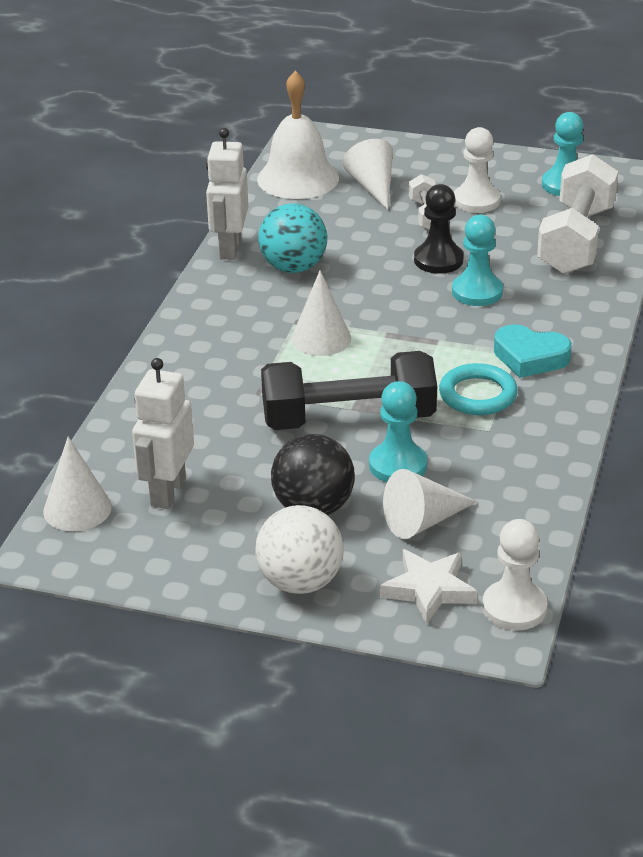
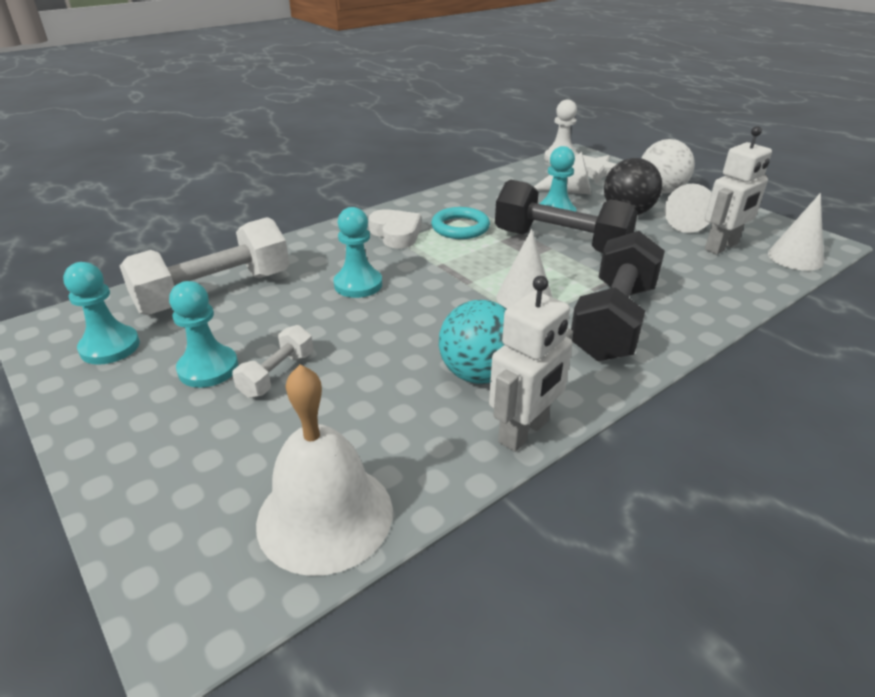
camera: 145 degrees left, 0 degrees up
white cone [343,139,393,210] -> white cone moved to [665,184,712,233]
black pawn [414,184,464,274] -> none
white pawn [454,127,500,213] -> turquoise pawn [169,281,238,388]
turquoise heart [494,324,572,378] -> white heart [368,209,421,248]
none -> black dumbbell [571,231,665,361]

